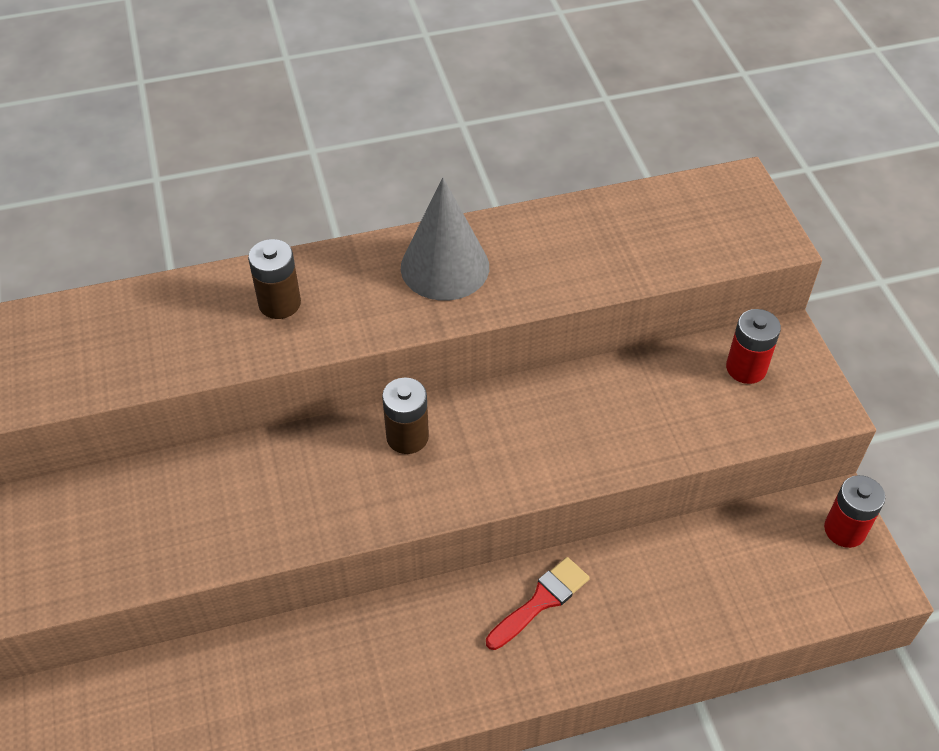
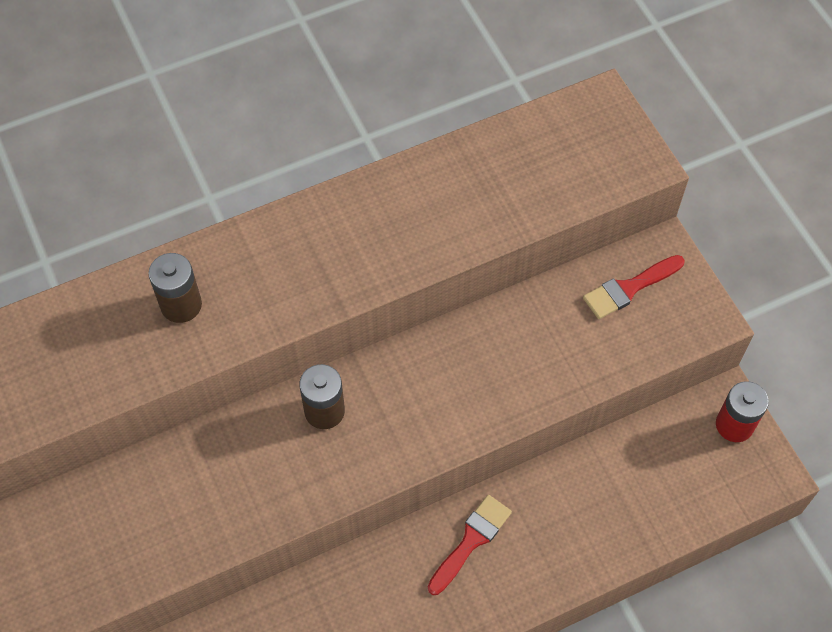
camera: 10 degrees left, 10 degrees up
grey cone [401,177,489,301] -> none
red battery [726,309,781,384] -> red brush [583,255,685,319]

